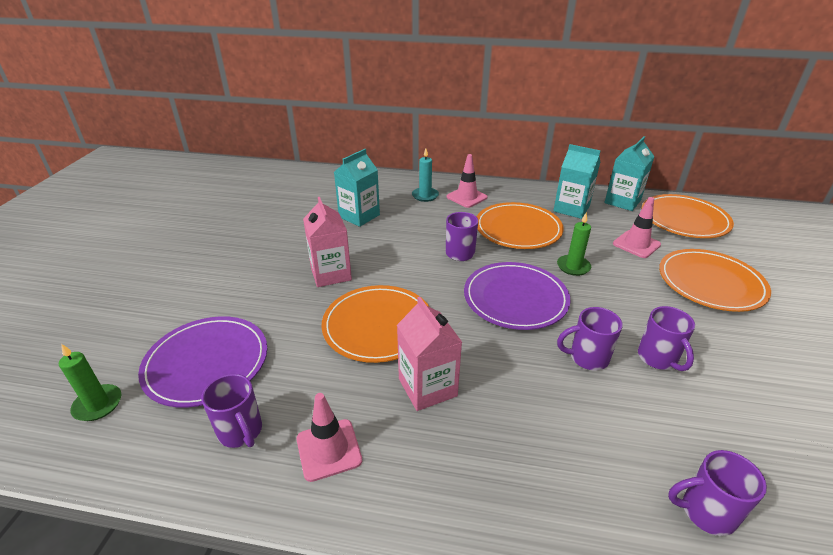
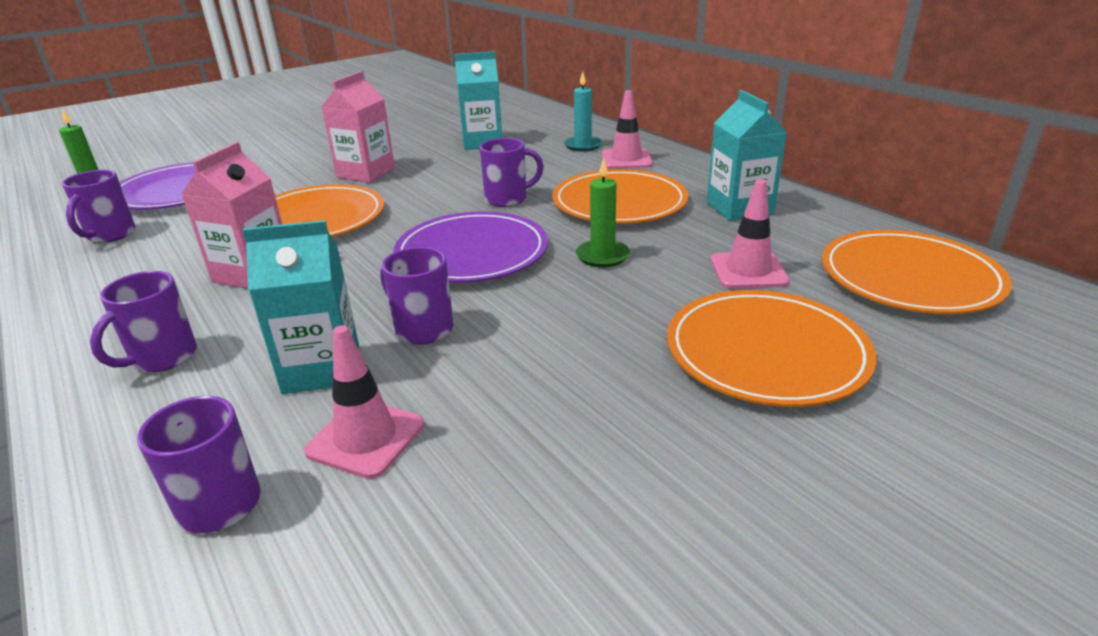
camera: 45 degrees right, 5 degrees down
pink traffic cone [296,393,362,482] -> pink traffic cone moved to [304,325,424,479]
turquoise carton [604,136,655,211] -> turquoise carton moved to [243,220,359,394]
purple mug [638,306,695,371] -> purple mug moved to [90,271,197,372]

